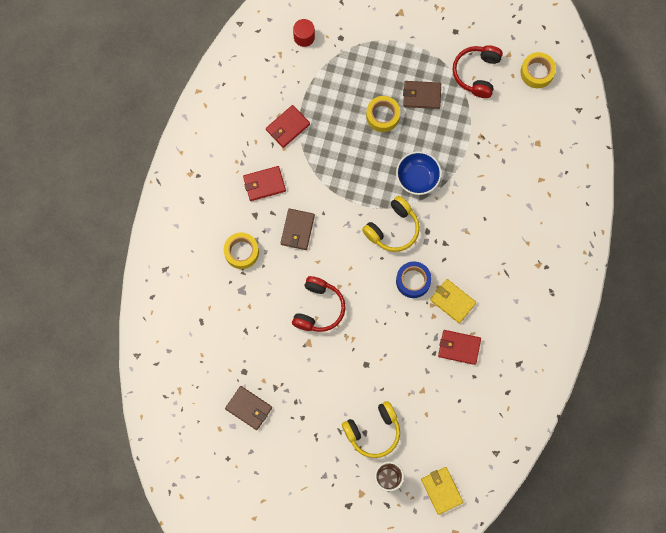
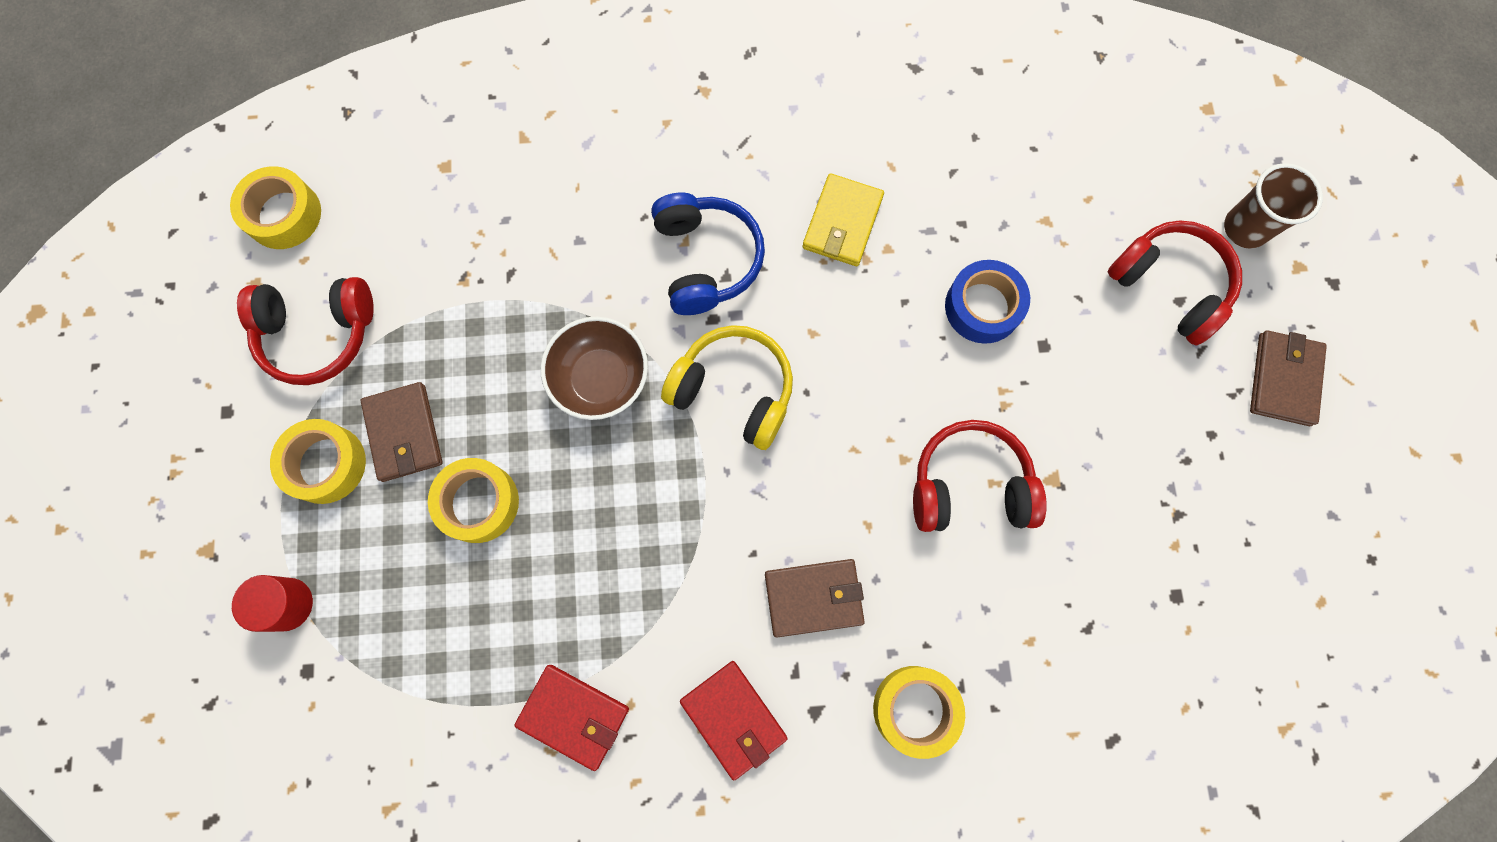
camera: 110 degrees left, 0 degrees up
brown wallet [225,386,272,430] -> brown wallet moved to [1250,331,1327,426]
red cylinder [293,19,315,47] -> red cylinder moved to [232,575,313,632]
yellow headphones [342,401,400,458] -> red headphones [1108,220,1242,345]
blue bowl [396,151,442,195] -> brown bowl [541,317,648,420]
blue tape [396,261,432,298] -> blue tape moved to [945,260,1030,344]
yellow wallet [421,467,463,515] -> none
red wallet [438,330,481,365] -> none
none -> yellow tape [270,419,366,504]
none -> blue headphones [651,193,765,315]

